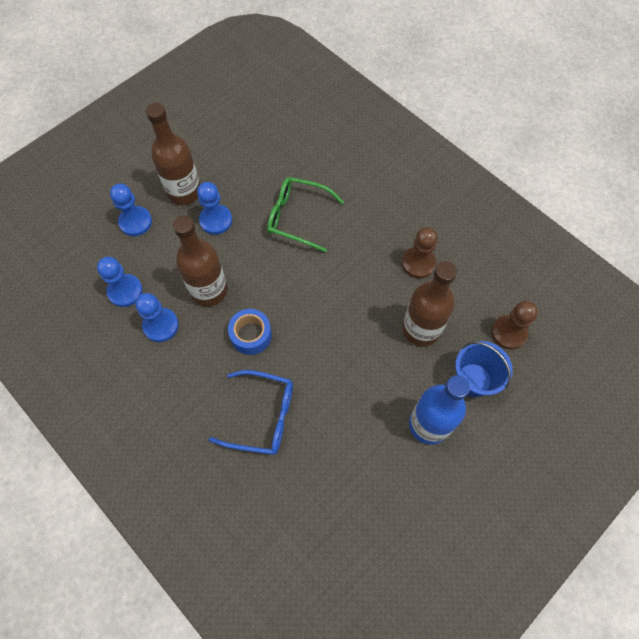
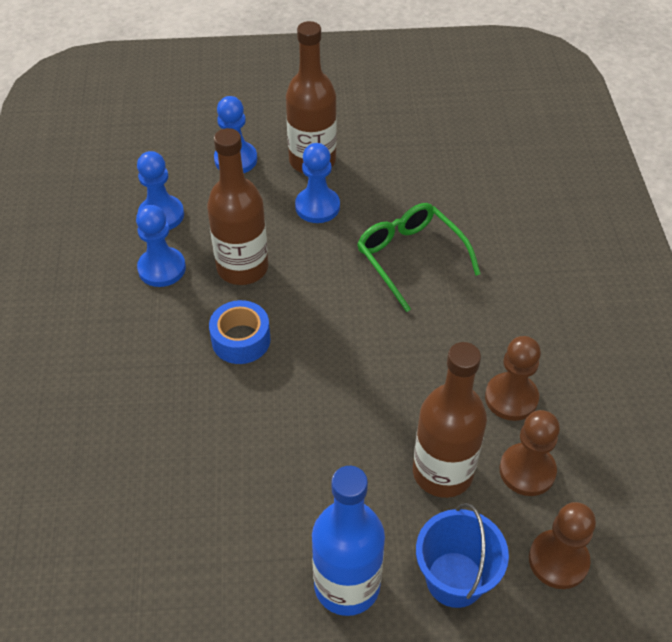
camera: 40 degrees right, 15 degrees down
blue glasses [209,370,293,455] -> none
none -> brown pawn [500,410,560,496]

